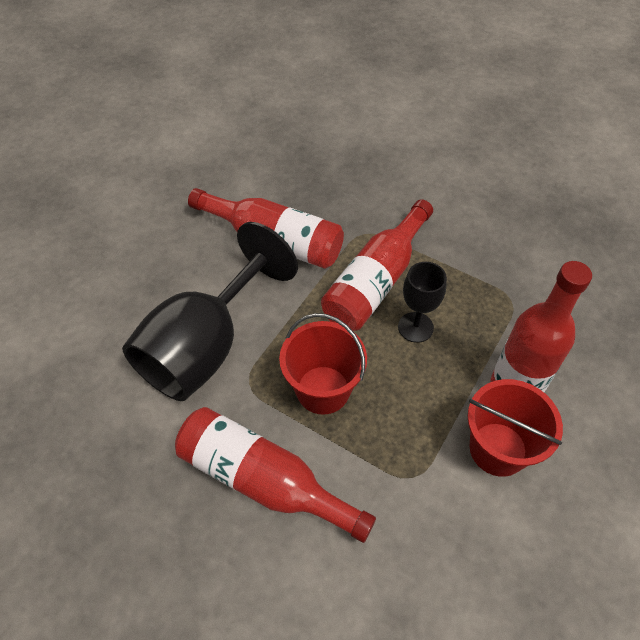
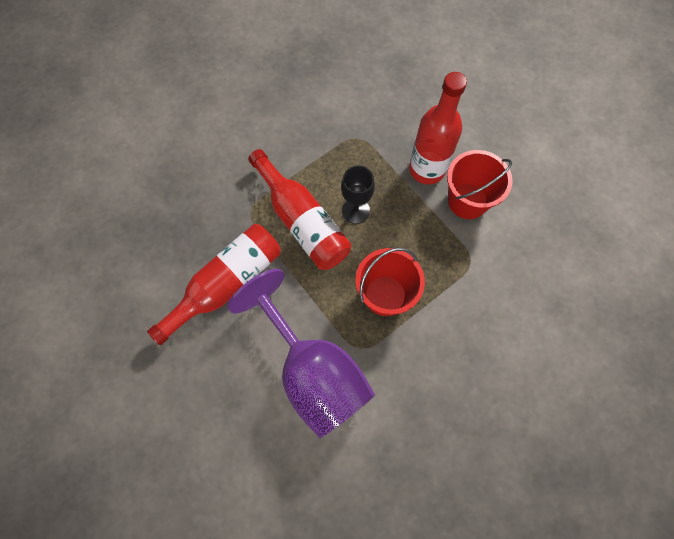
camera: 70 degrees left, 15 degrees up
black goblet [122,222,298,401] -> purple goblet [228,269,375,438]
red bottle [175,407,376,543] -> none

